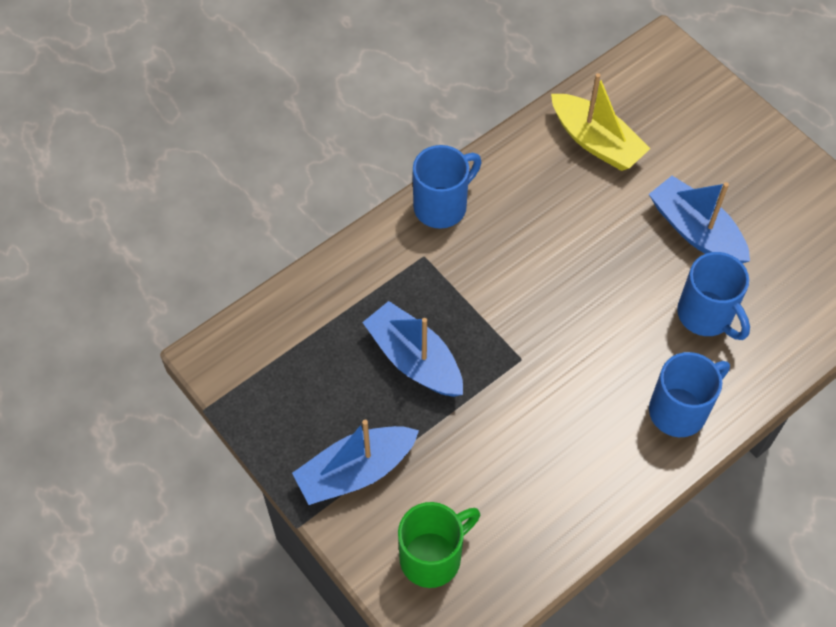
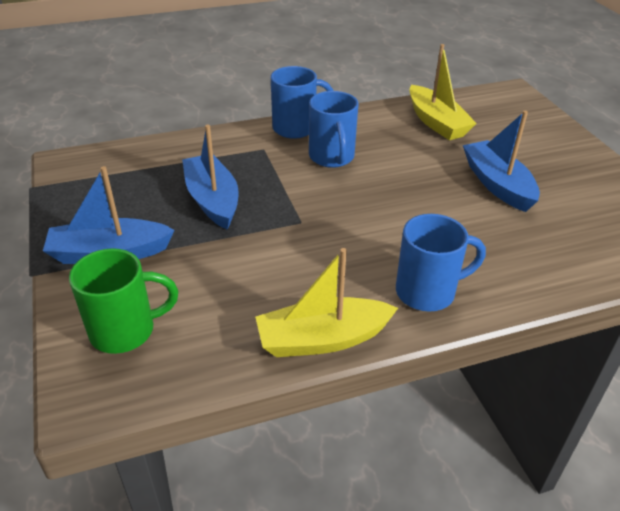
camera: 20 degrees right, 20 degrees down
blue mug [677,252,750,340] -> blue mug moved to [309,91,359,168]
none -> yellow boat [255,248,398,357]

